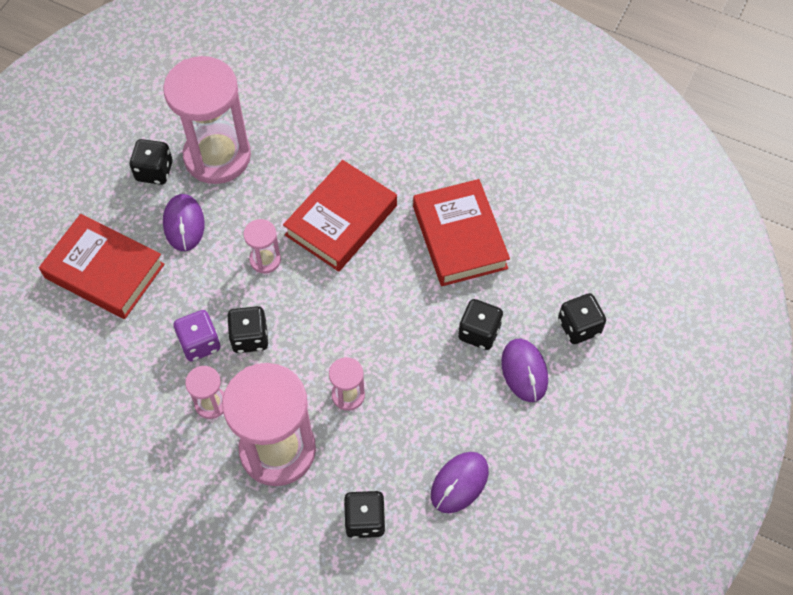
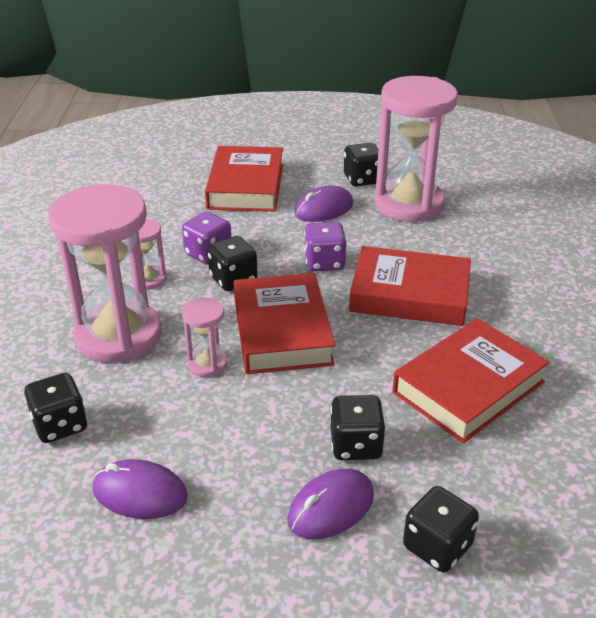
camera: 65 degrees right, 25 degrees down
pink hourglass [243,219,281,273] -> purple dice [304,222,347,271]
none -> red book [233,273,335,374]

